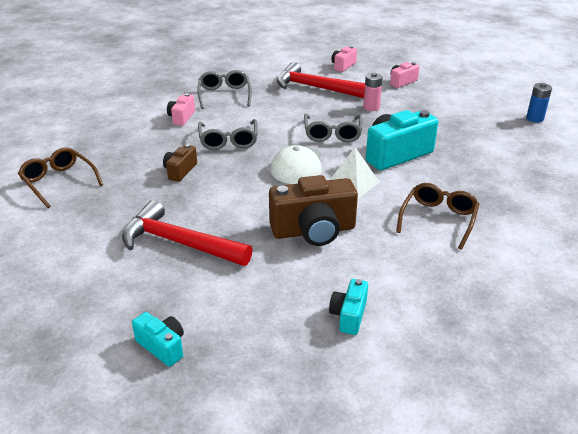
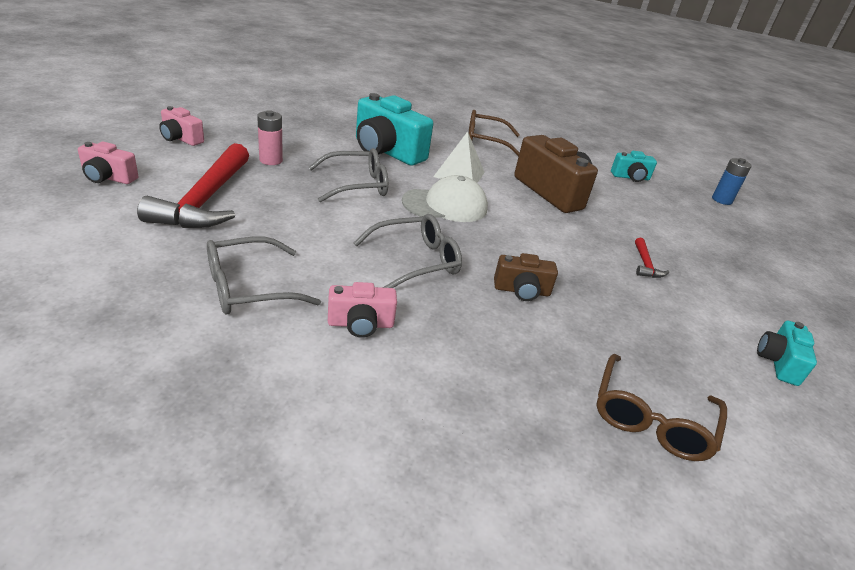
camera: 115 degrees left, 0 degrees up
red hammer [122,200,253,266] -> red hammer [635,238,669,278], size x0.42
turquoise camera [132,312,184,367] -> turquoise camera moved to [757,321,817,386]
blue battery [526,83,552,123] -> blue battery moved to [712,158,752,205]

